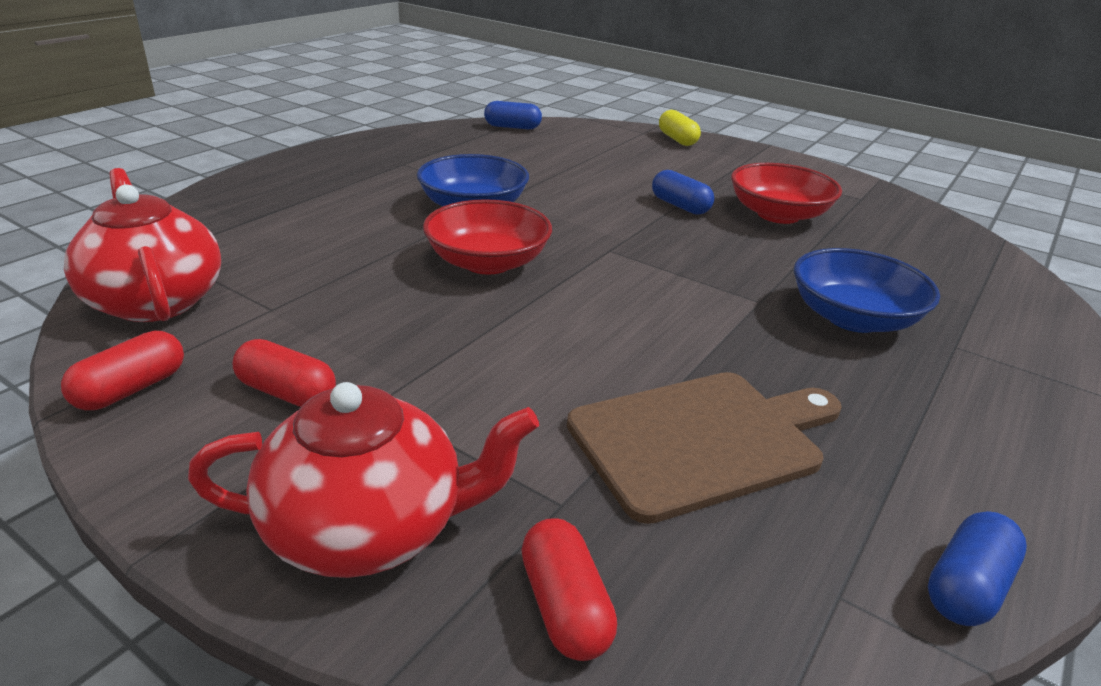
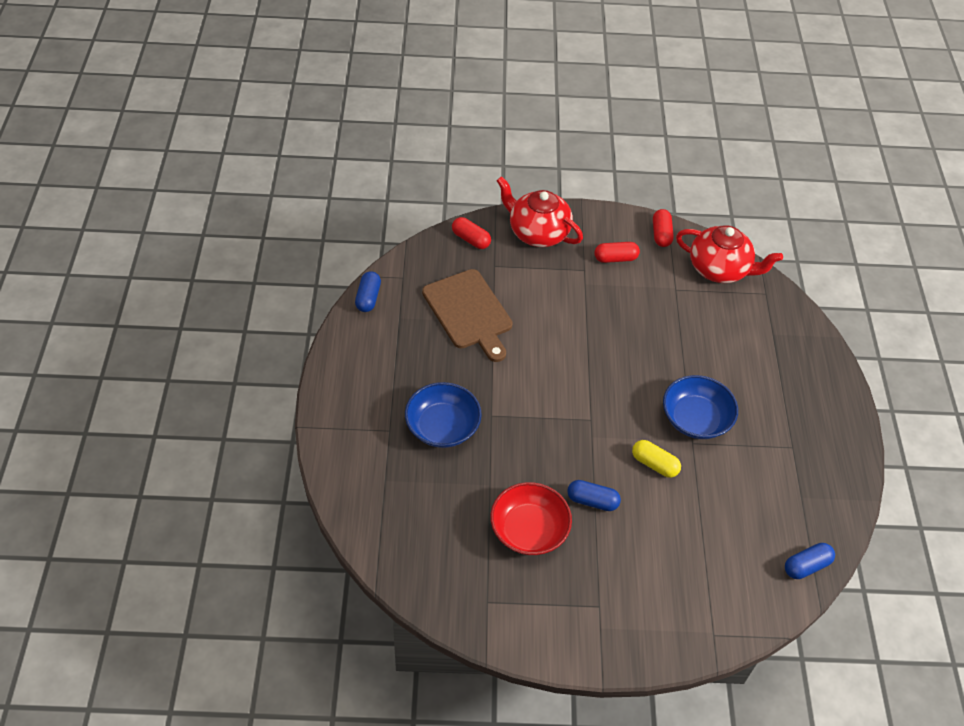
camera: 145 degrees right, 20 degrees up
red teapot [188,382,539,578] -> red teapot turned 75 degrees clockwise [496,176,583,247]
red bowl [423,199,552,275] -> none
brown cutting board [567,372,842,524] -> brown cutting board turned 60 degrees counterclockwise [422,269,513,362]
yellow capsule [659,110,701,146] -> yellow capsule moved to [632,440,681,478]

